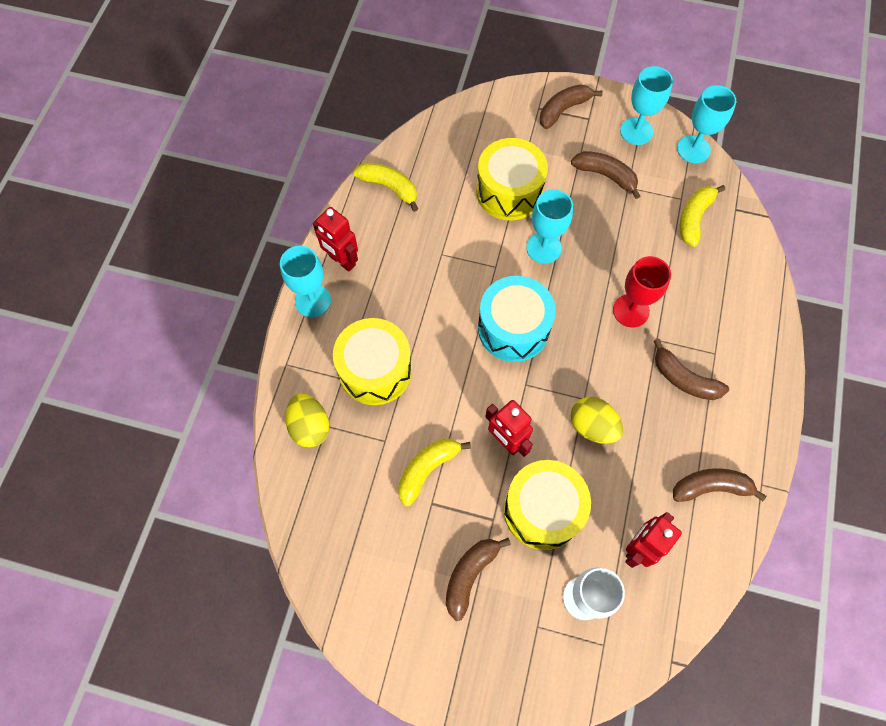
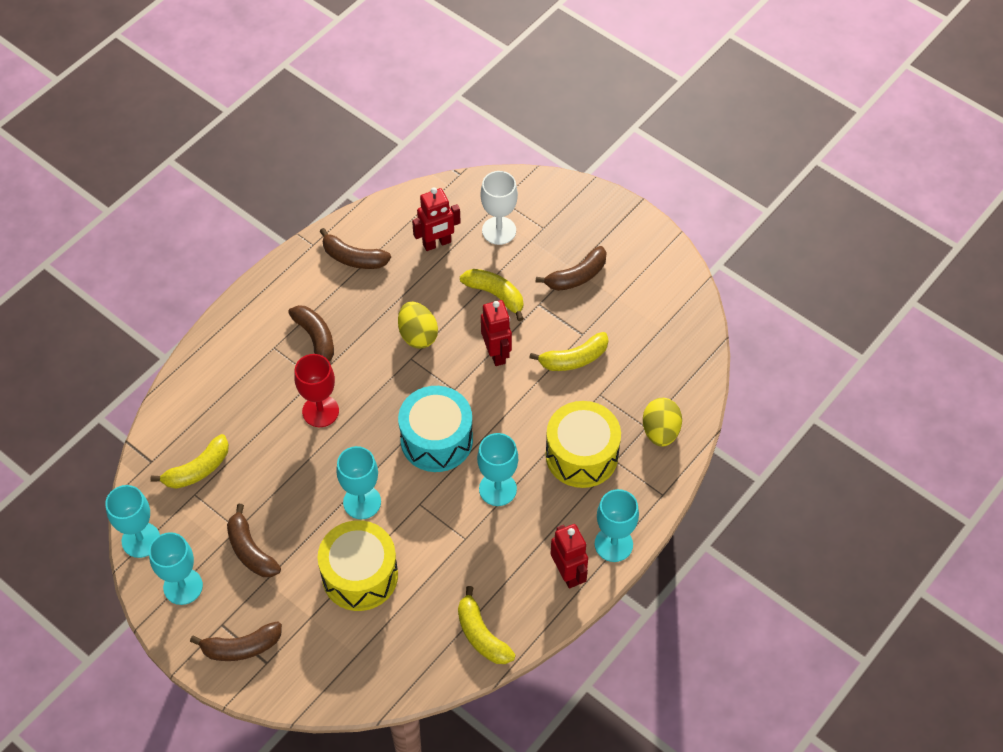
camera: 155 degrees left, 10 degrees down
yellow drum [504,460,591,550] -> yellow banana [460,269,524,321]
none -> turquoise goblet [477,433,518,506]

